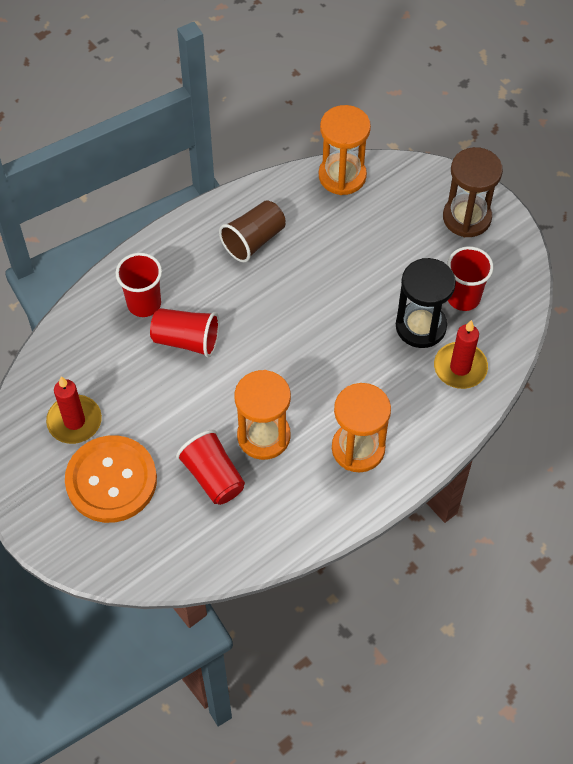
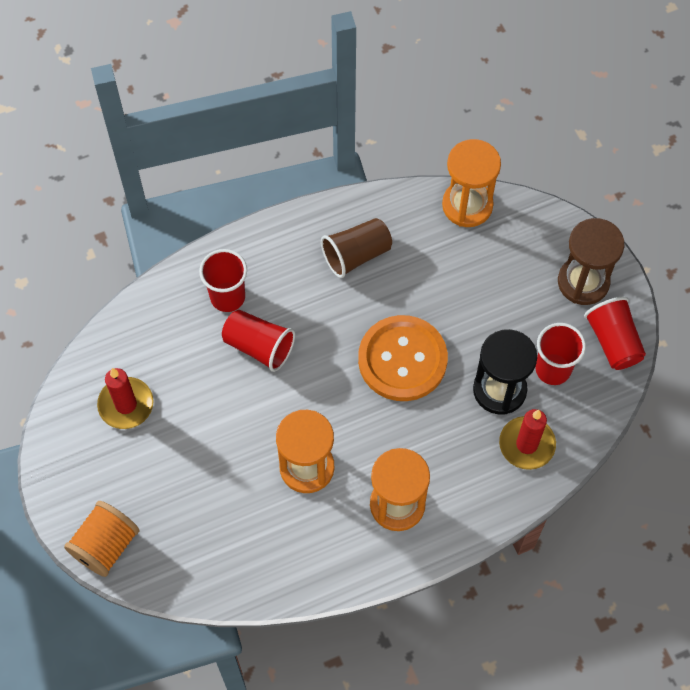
camera: 15 degrees right, 5 degrees up
orange button [65,435,157,523] -> orange button moved to [358,315,448,401]
red cup [176,430,245,505] -> red cup moved to [584,297,646,370]
none -> orange spool [64,501,140,577]

